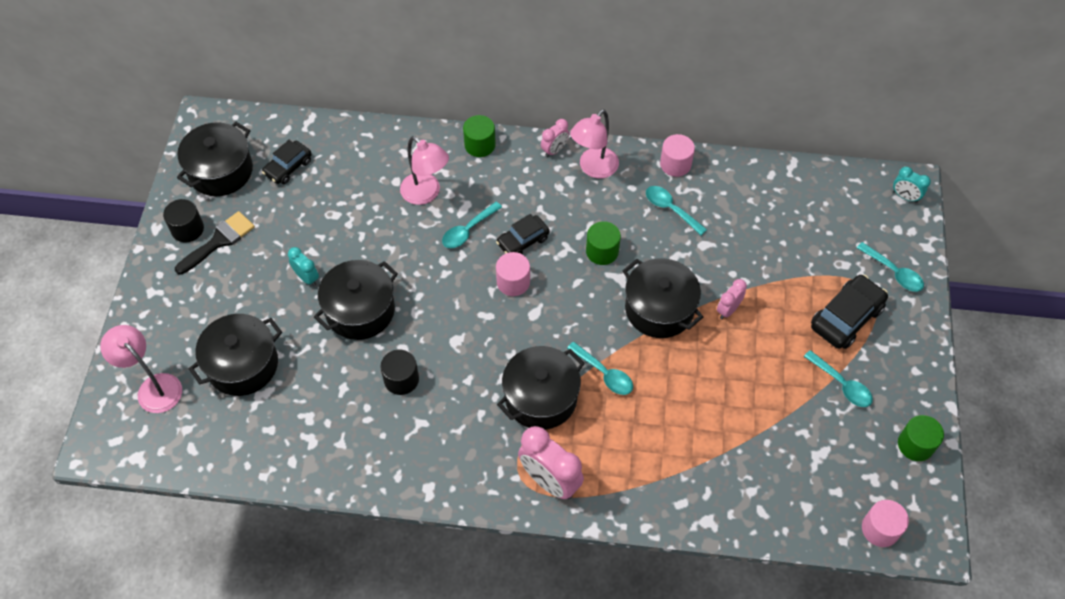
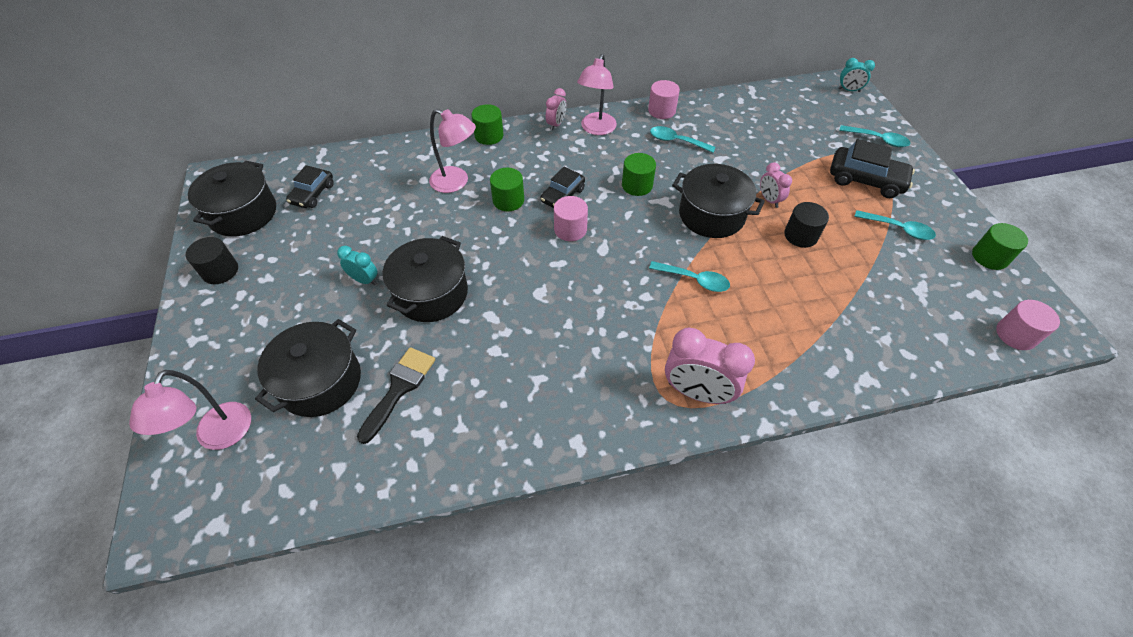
camera: 20 degrees left, 5 degrees down
pink lamp [100,325,182,413] -> pink lamp turned 105 degrees counterclockwise [129,370,251,450]
black brush [175,211,255,275] -> black brush moved to [357,347,435,444]
black cylinder [380,349,419,395] -> black cylinder moved to [784,202,829,248]
turquoise spoon [442,202,502,248] -> green cylinder [490,168,524,211]
black pot [497,346,585,430] -> none
pink clock [717,279,747,319] -> pink clock turned 45 degrees counterclockwise [760,162,792,208]
black car [811,275,888,349] -> black car turned 90 degrees clockwise [830,139,915,198]

